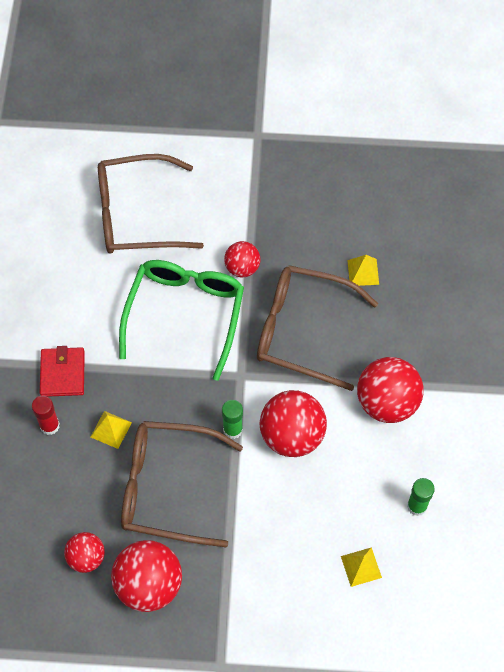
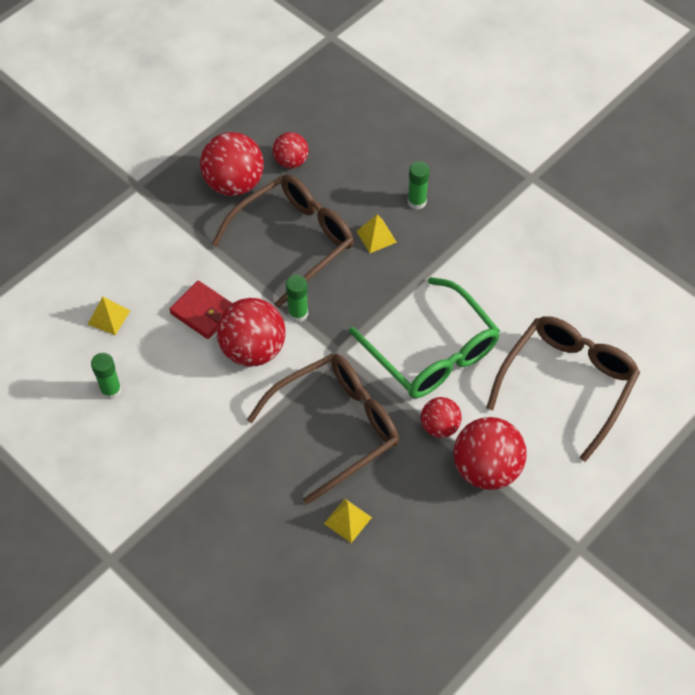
camera: 130 degrees right, 5 degrees down
red glue stick [32,396,60,435] -> green glue stick [408,161,430,210]
red wallet [40,346,85,397] -> red wallet moved to [169,281,232,339]
red ball [357,357,424,423] -> red ball moved to [453,417,526,490]

